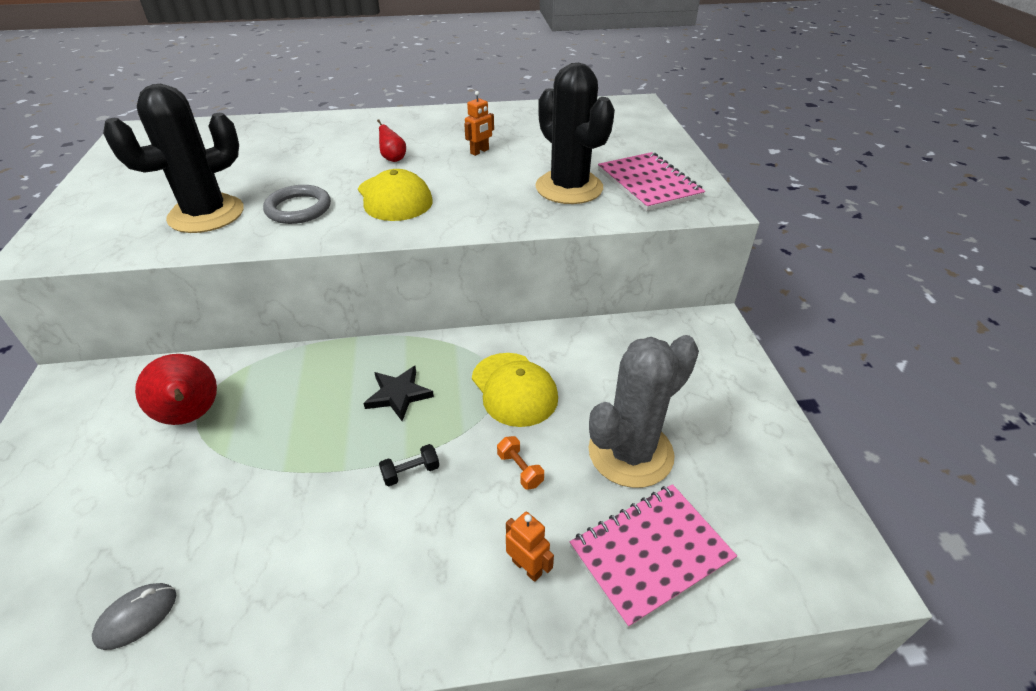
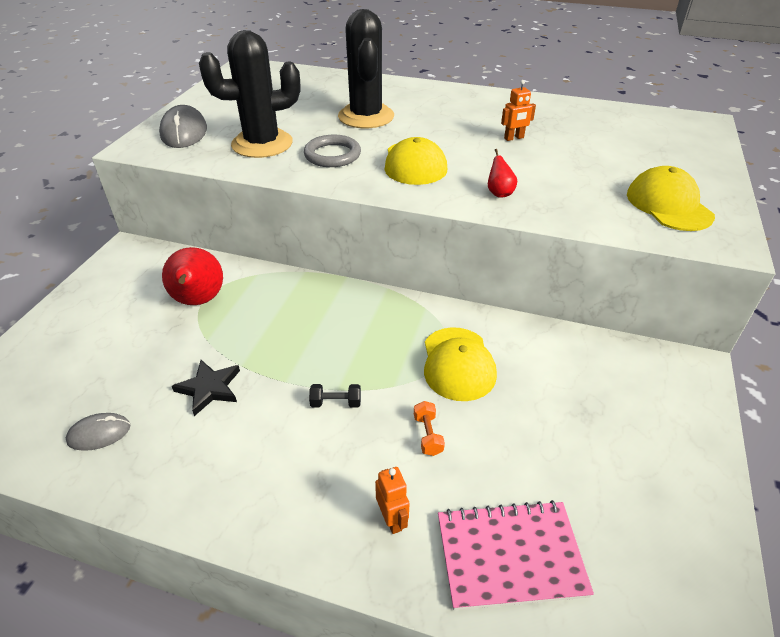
camera: 25 degrees right, 0 degrees up
black star [364,366,434,421] -> black star moved to [172,360,240,416]
red pear [377,119,406,162] -> red pear moved to [488,149,517,198]
black cactus [535,63,615,204] -> black cactus moved to [338,9,394,128]
grey cactus [588,335,699,488] -> none
pink notebook [598,152,705,211] -> yellow cap [627,166,715,231]
none -> grey mouse [159,105,207,148]

